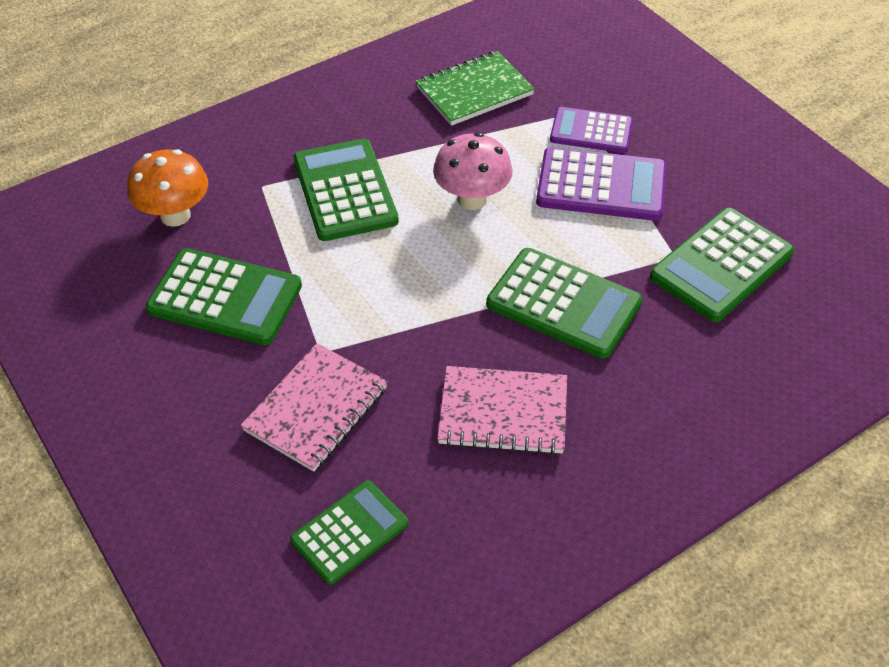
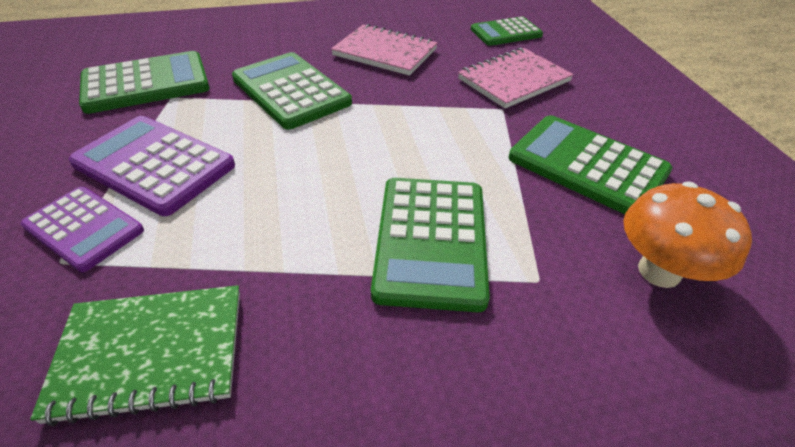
camera: 160 degrees left, 5 degrees down
pink mushroom [433,132,513,210] -> none

